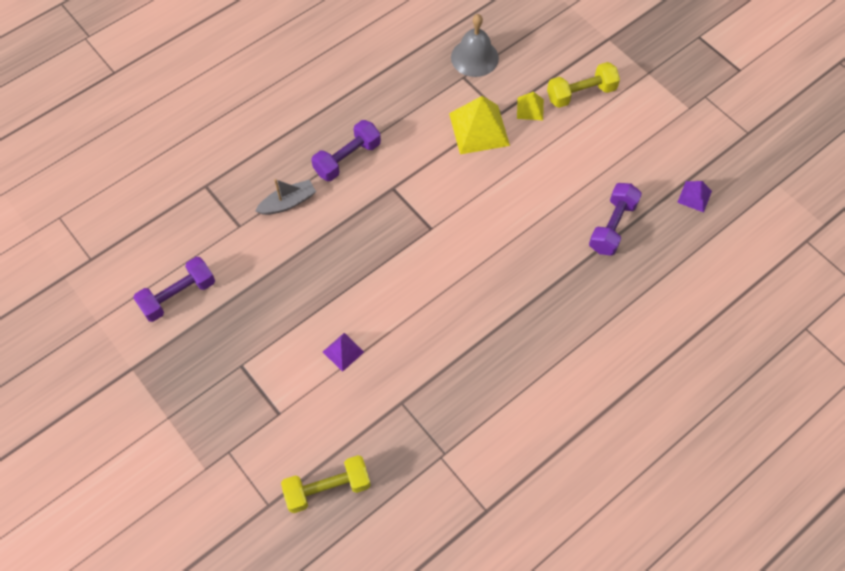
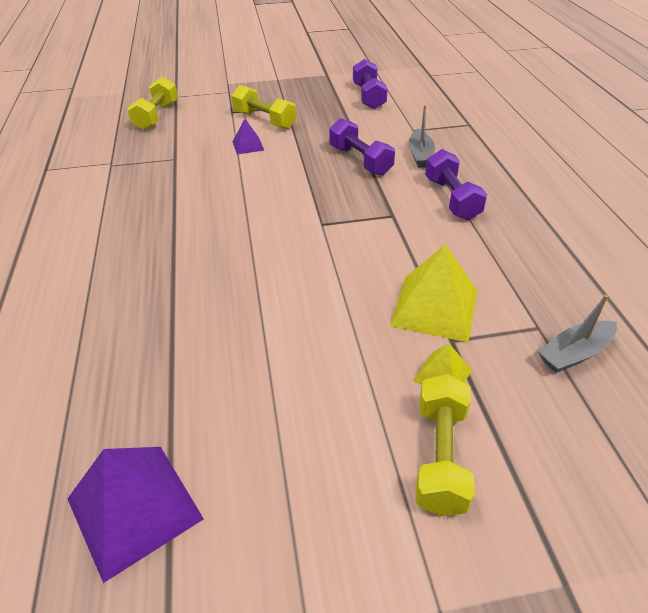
camera: 120 degrees right, 20 degrees down
grey bell [451,14,499,77] -> grey boat [538,295,617,373]
purple dumbbell [589,183,642,256] -> purple dumbbell moved to [329,118,395,175]
purple pyramid [677,181,712,213] -> purple pyramid [67,447,204,583], size x1.92
none -> yellow dumbbell [231,85,296,129]

